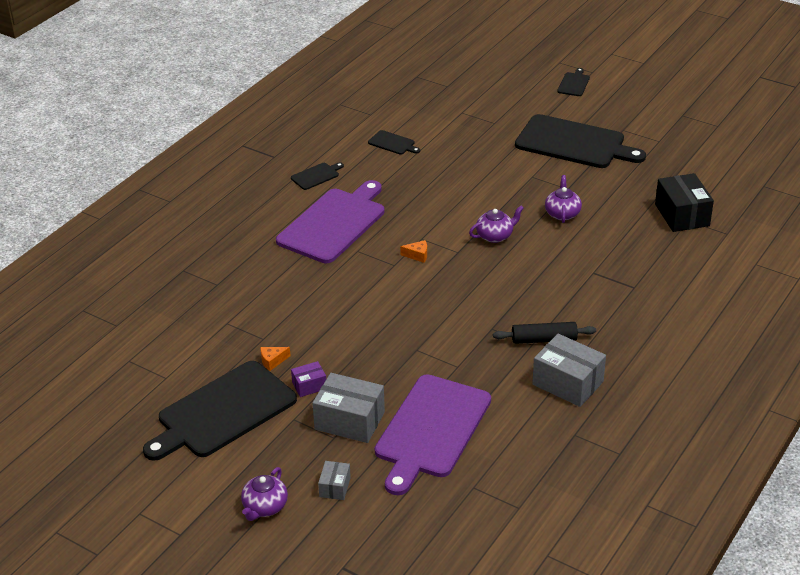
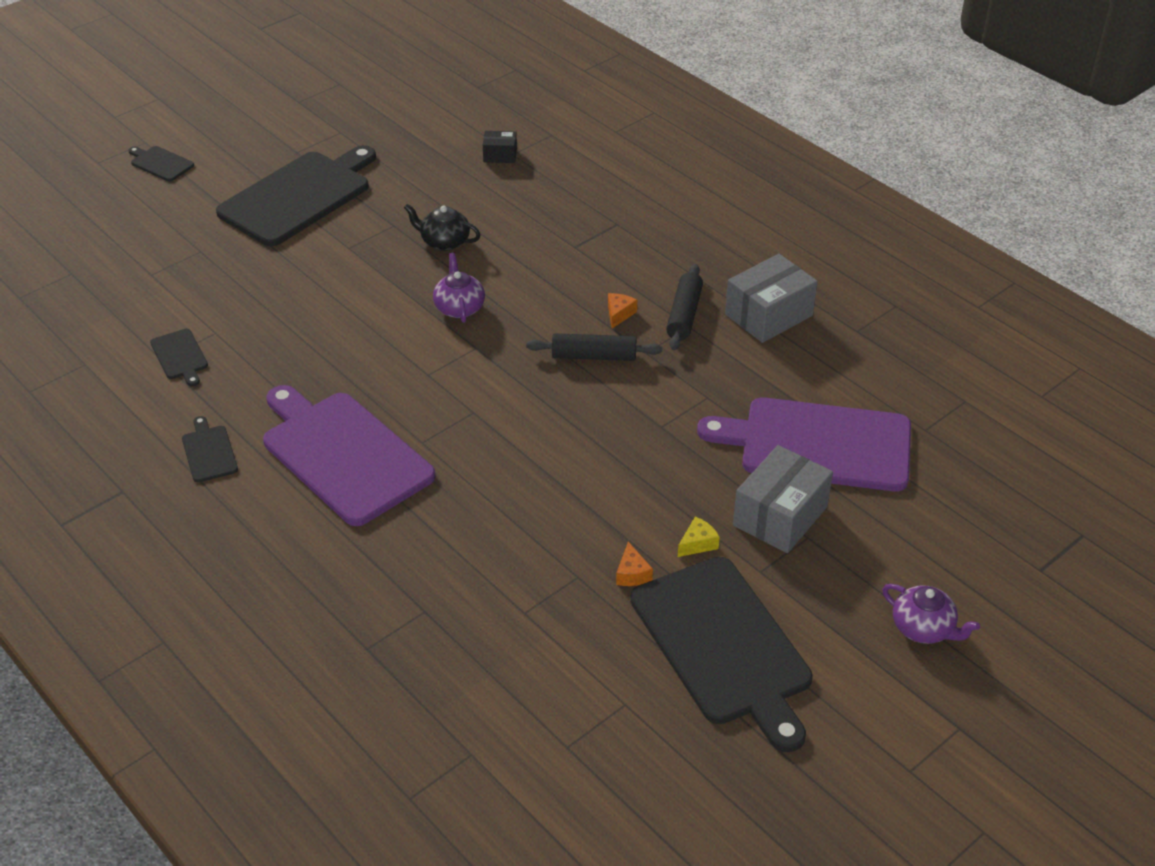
camera: 75 degrees left, 5 degrees up
purple box [291,361,326,397] -> yellow cheese [678,517,720,557]
grey box [318,461,351,500] -> none
black cutting board [368,130,420,155] -> black cutting board turned 105 degrees clockwise [150,329,208,386]
purple cutting board [375,374,491,495] -> purple cutting board turned 150 degrees clockwise [697,397,911,492]
orange cheese [400,240,427,263] -> orange cheese moved to [608,293,637,328]
purple teapot [545,175,582,223] -> black teapot [404,204,480,251]
black box [655,173,714,232] -> black box [483,131,517,163], size x0.52
none -> black rolling pin [526,333,662,361]

